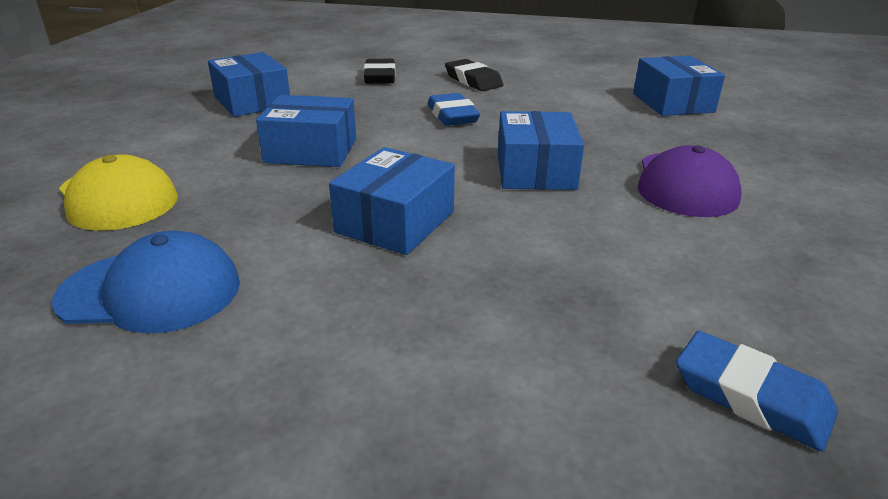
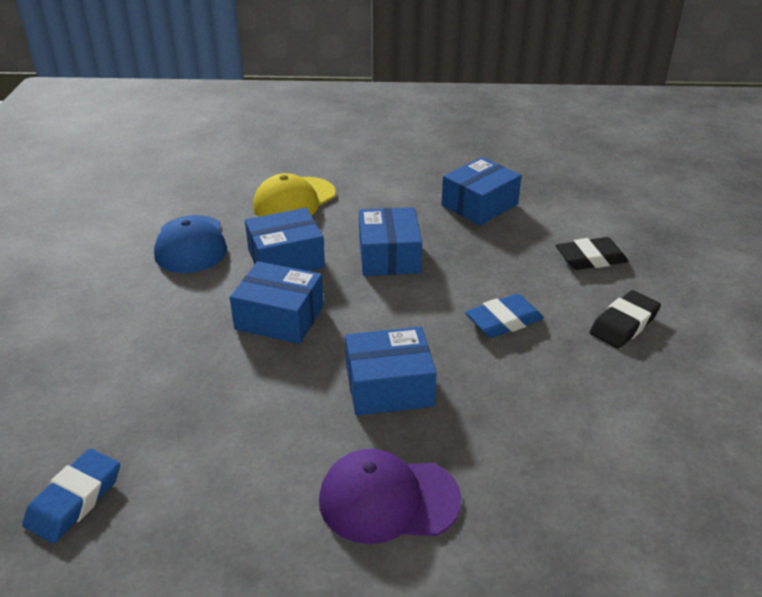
camera: 80 degrees right, 5 degrees up
blue box [633,56,725,116] -> blue box moved to [245,208,325,271]

